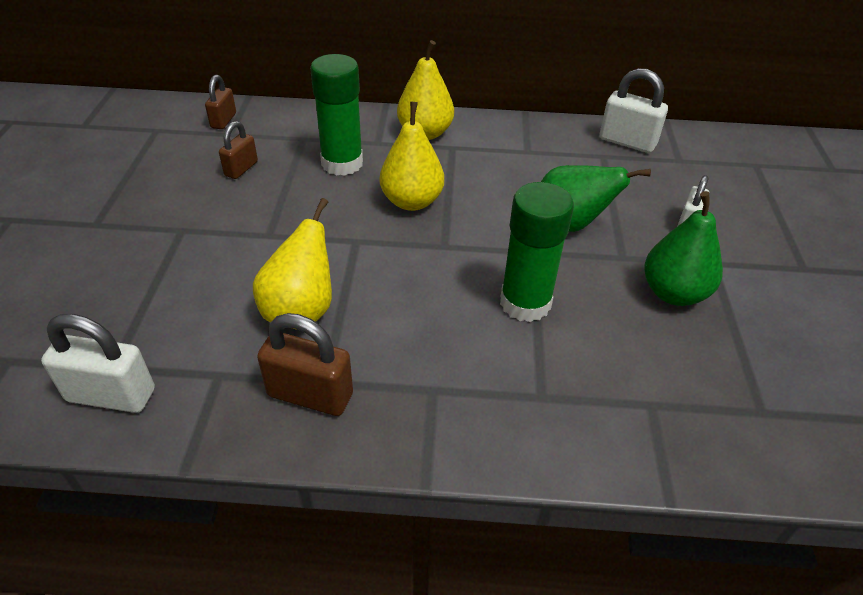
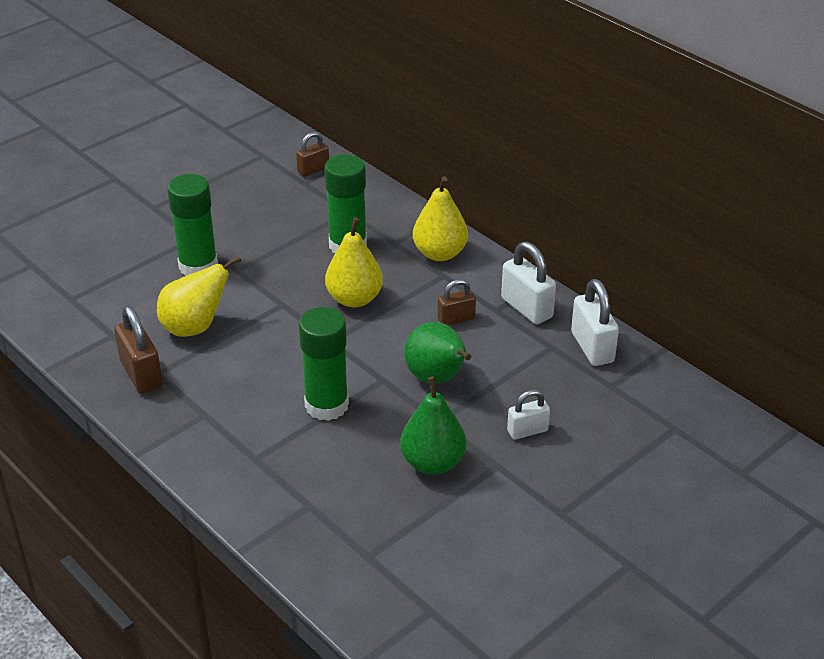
camera: 45 degrees right, 5 degrees down
white padlock [41,314,155,413] -> white padlock moved to [501,242,556,325]
brown padlock [219,121,258,179] -> brown padlock moved to [438,279,476,326]
none -> green glue stick [167,174,218,276]

